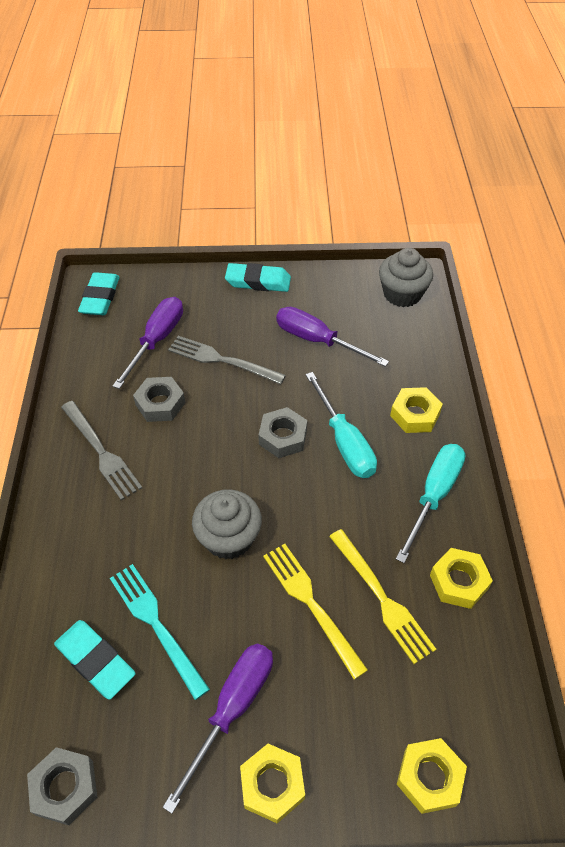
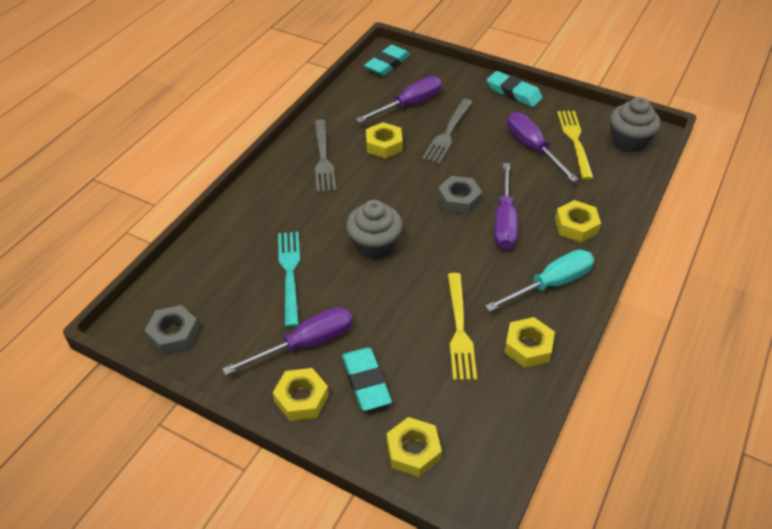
camera: 30 degrees right, 5 degrees down
turquoise eraser [54,620,135,700] -> turquoise eraser moved to [342,347,392,411]
grey nut [133,377,185,422] -> yellow nut [366,122,403,159]
grey fork [168,336,286,385] -> grey fork turned 120 degrees counterclockwise [422,99,472,164]
yellow fork [263,544,368,679] -> yellow fork moved to [557,111,593,180]
turquoise screwdriver [305,372,377,478] -> purple screwdriver [494,163,518,250]

